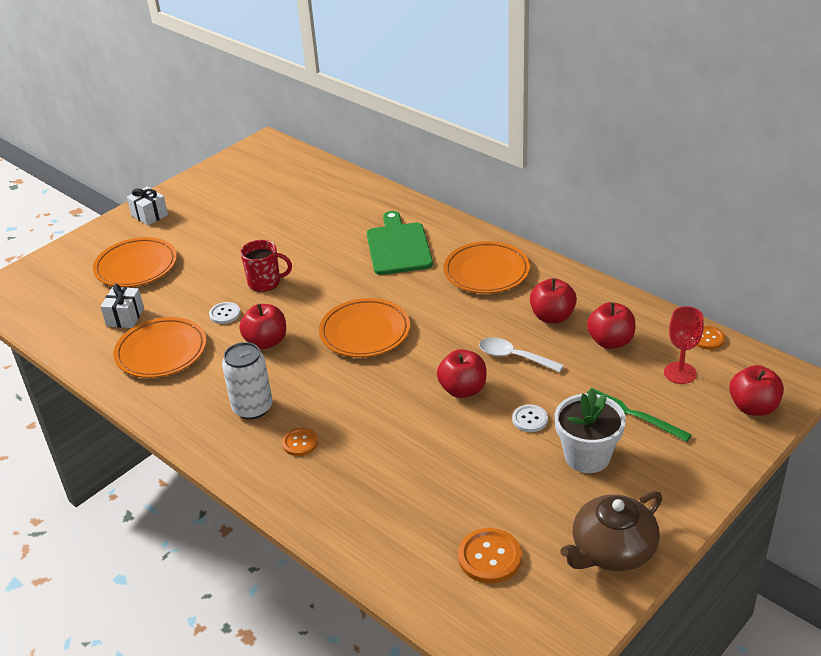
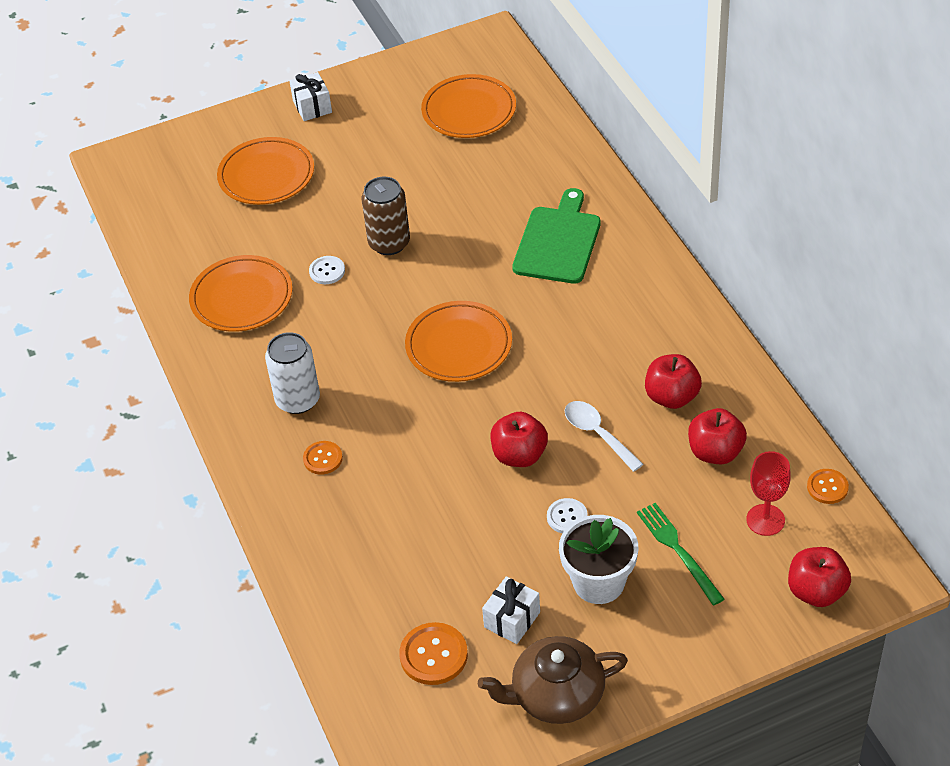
camera: 25 degrees right, 10 degrees up
white gift [100,284,144,328] -> white gift moved to [482,576,540,644]
red apple [239,304,286,349] -> none
red mug [240,240,292,292] -> brown can [361,176,410,255]
orange plate [443,241,530,293] -> orange plate moved to [421,74,516,138]

